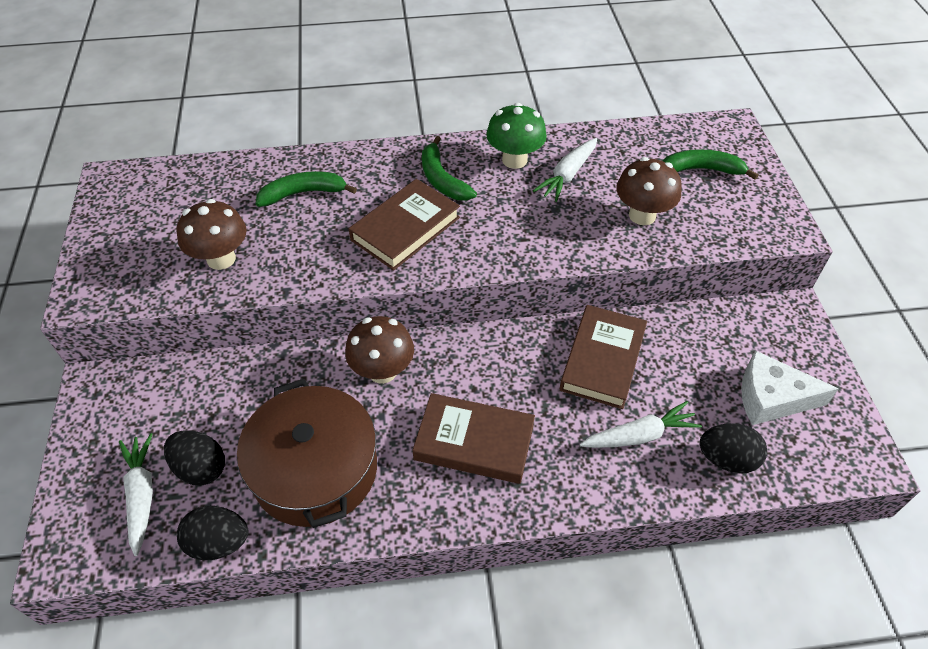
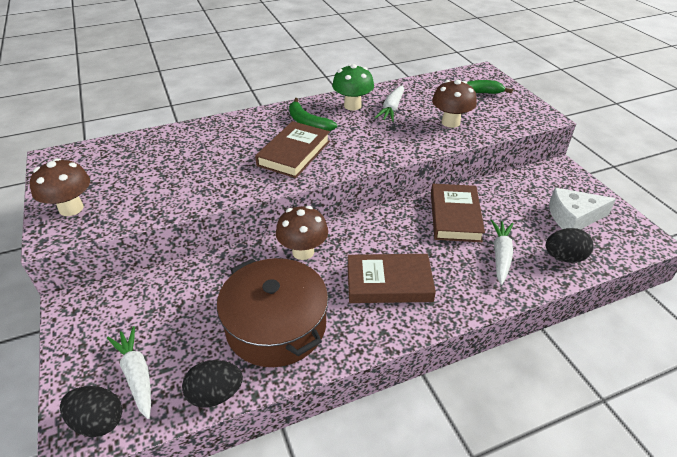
camera: 15 degrees left, 10 degrees down
black egg [164,430,225,486] -> black egg moved to [60,386,122,437]
brown mushroom [177,199,247,270] -> brown mushroom moved to [30,158,90,216]
green banana [256,171,357,207] -> none
white carrot [580,401,702,448] -> white carrot turned 45 degrees counterclockwise [491,220,514,285]

